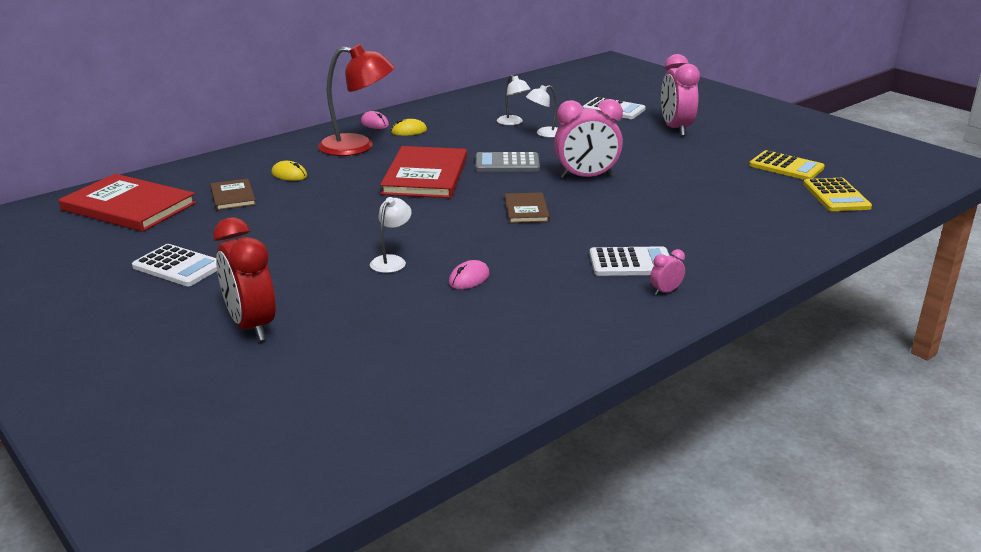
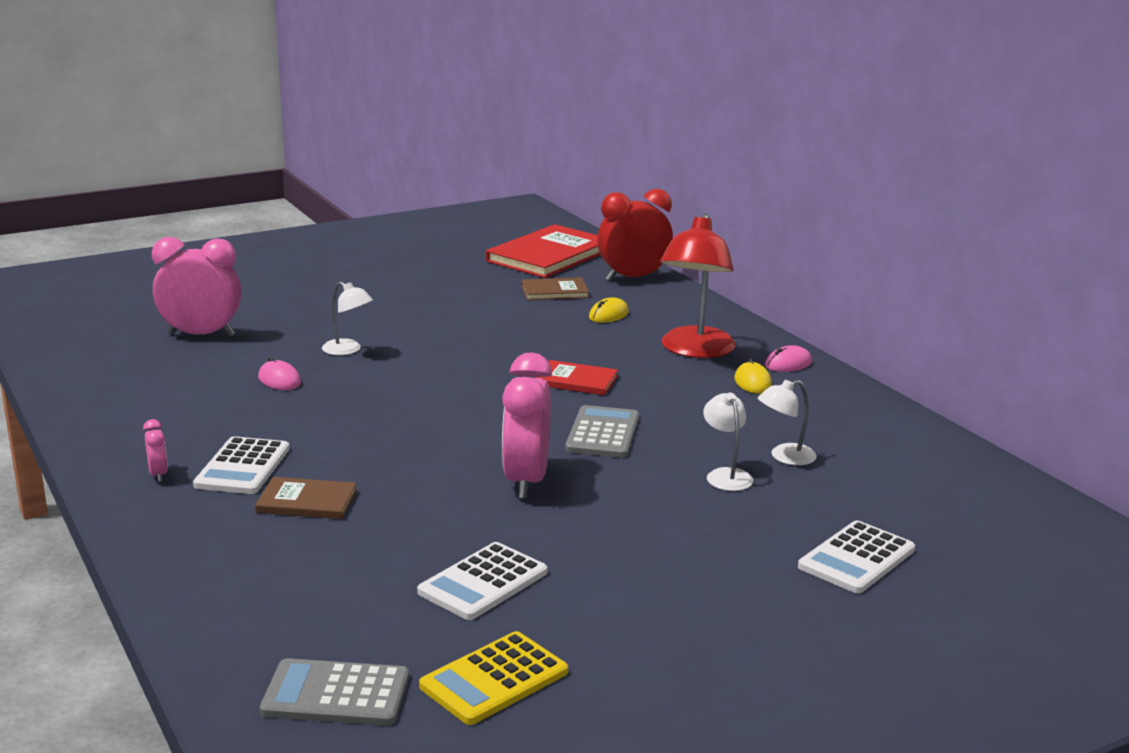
camera: 100 degrees right, 5 degrees down
white calculator [132,244,217,286] -> white calculator moved to [417,542,547,620]
red clock [213,217,276,341] -> red clock moved to [597,189,673,281]
red book [380,146,467,198] -> red book [535,360,618,395], size x0.52
brown book [505,192,550,223] -> brown book moved to [255,477,357,519]
pink clock [661,54,700,136] -> pink clock moved to [152,237,242,337]
yellow calculator [803,178,872,211] -> grey calculator [260,658,409,726]

